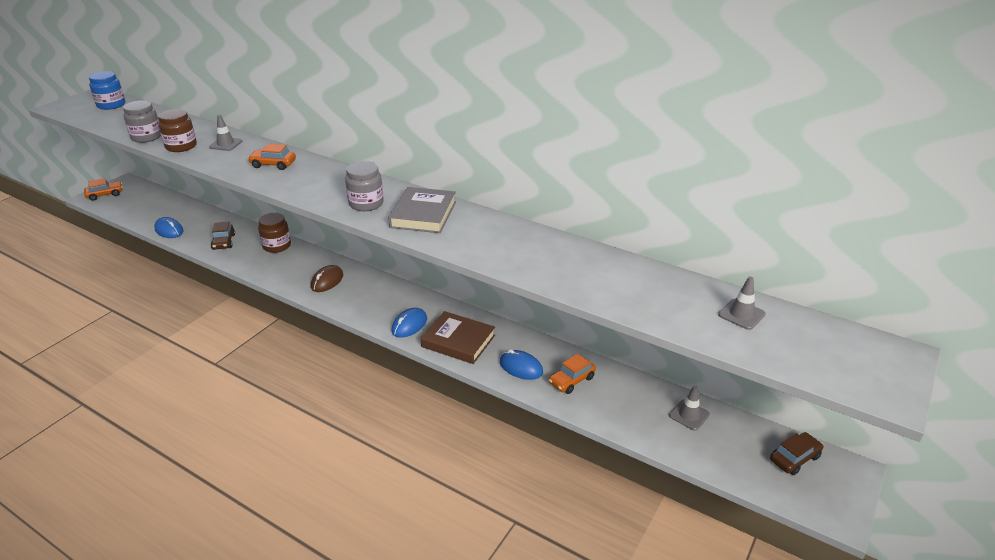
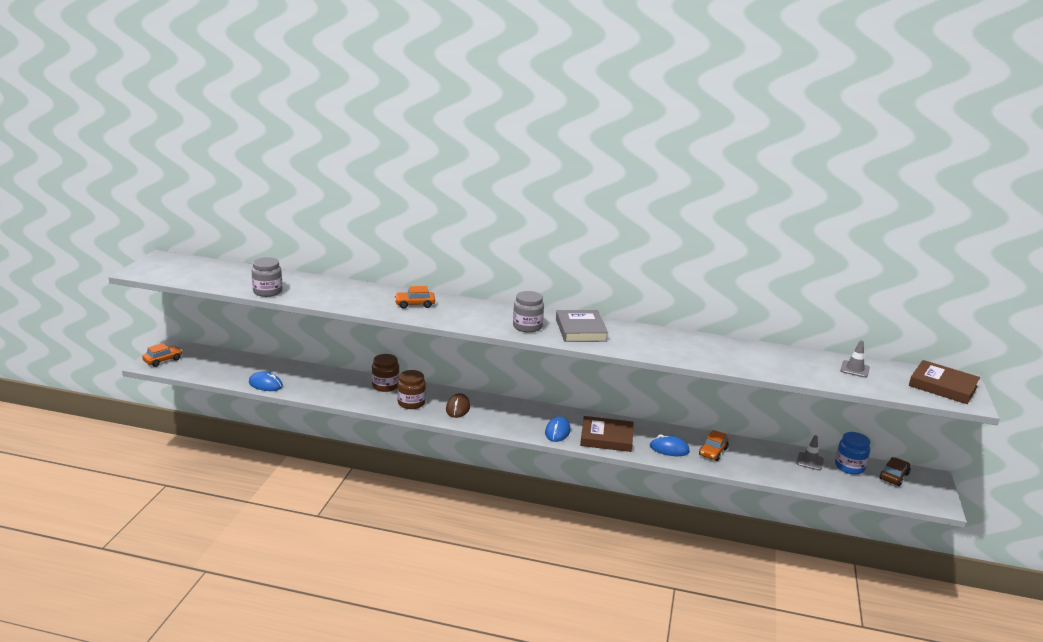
camera: 20 degrees left, 10 degrees down
blue jar [89,71,125,110] -> blue jar moved to [835,432,870,474]
brown jar [158,109,197,152] -> brown jar moved to [397,370,426,409]
grey traffic cone [209,114,243,151] -> none
brown car [210,222,235,250] -> none
none -> brown book [909,360,980,404]

